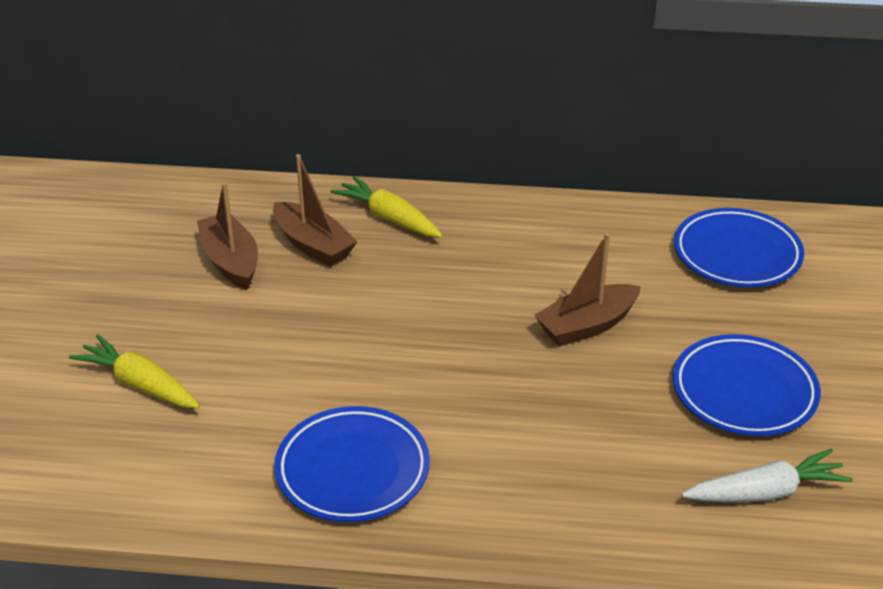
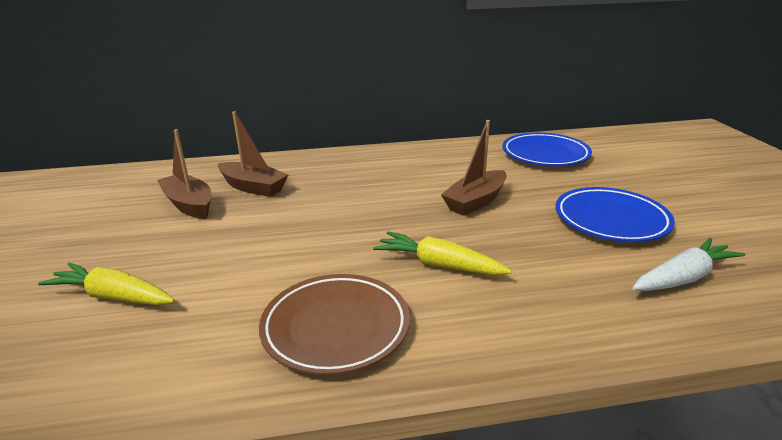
camera: 15 degrees left, 10 degrees down
blue plate [274,406,430,522] -> brown plate [259,274,410,375]
yellow carrot [330,176,442,238] -> yellow carrot moved to [373,231,512,275]

